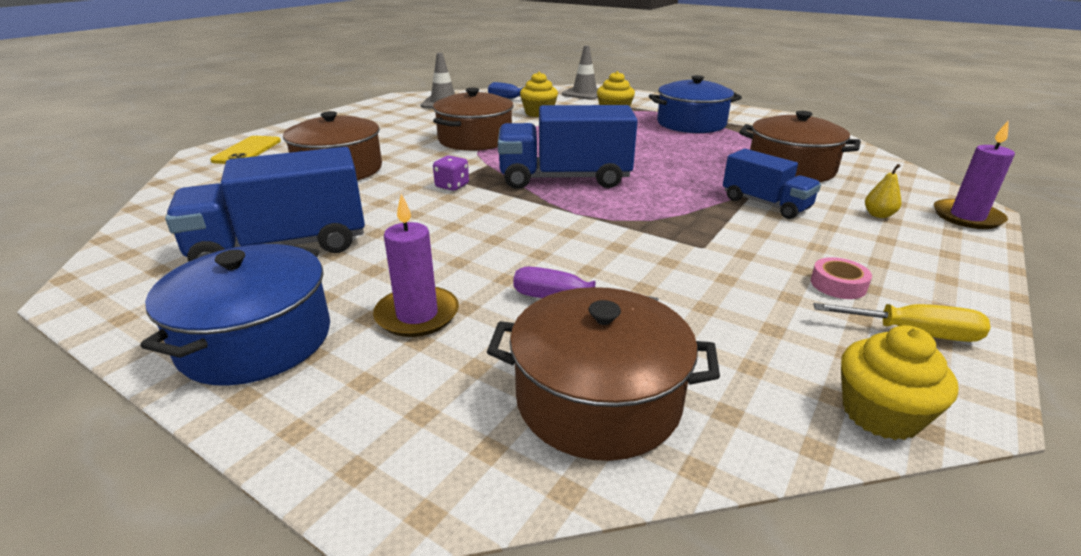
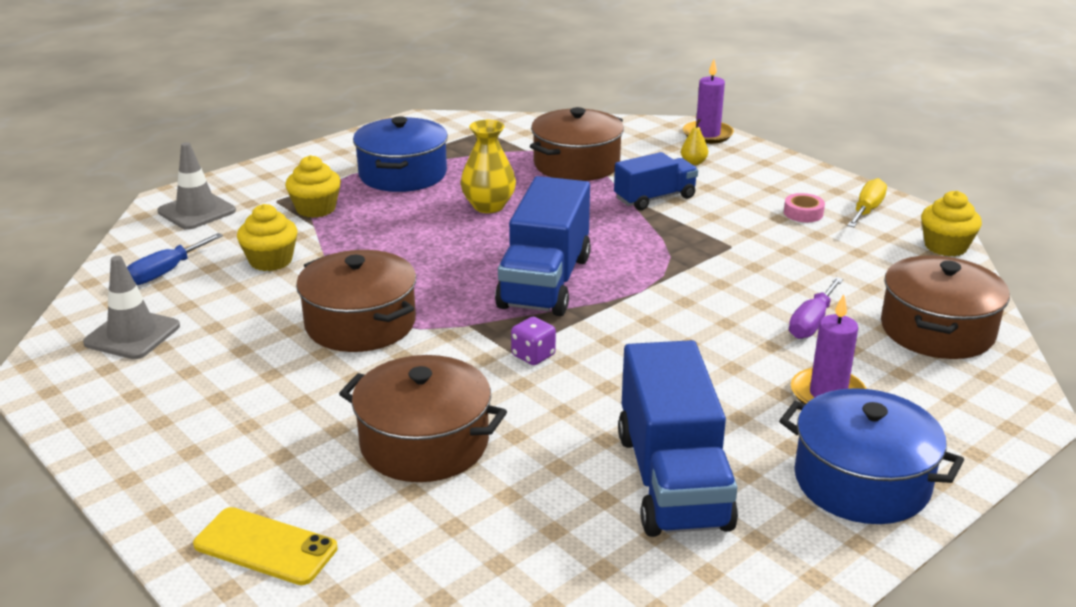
camera: 75 degrees left, 0 degrees up
none -> yellow vase [461,120,516,213]

